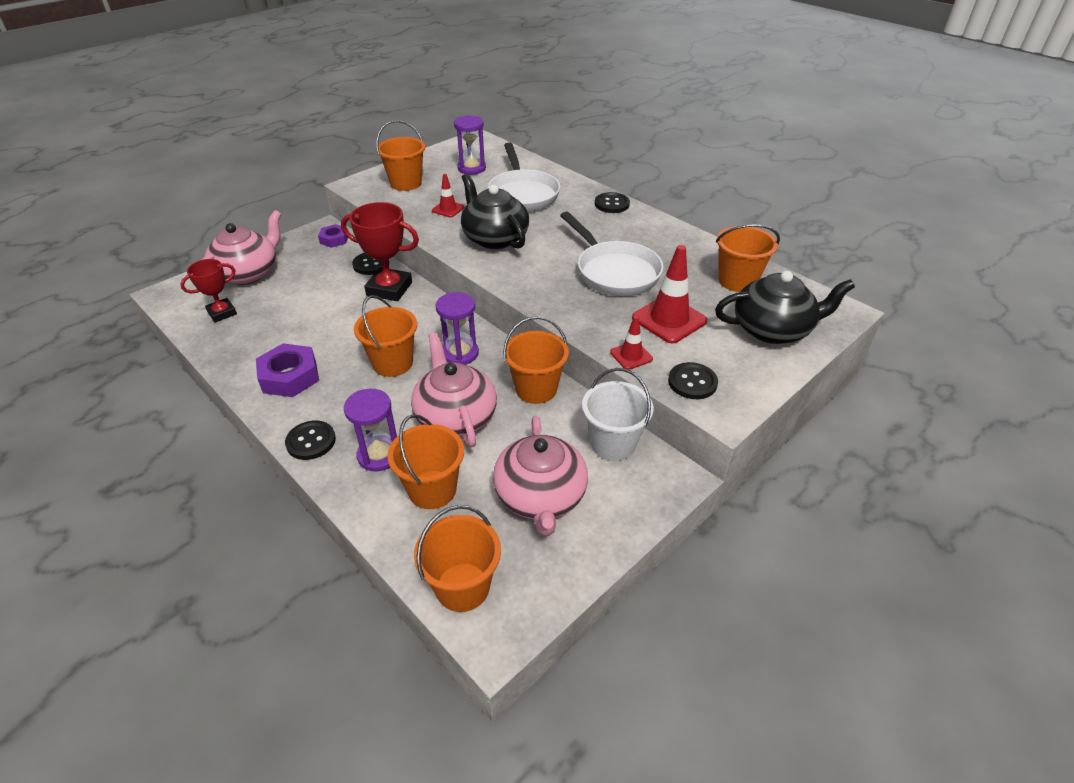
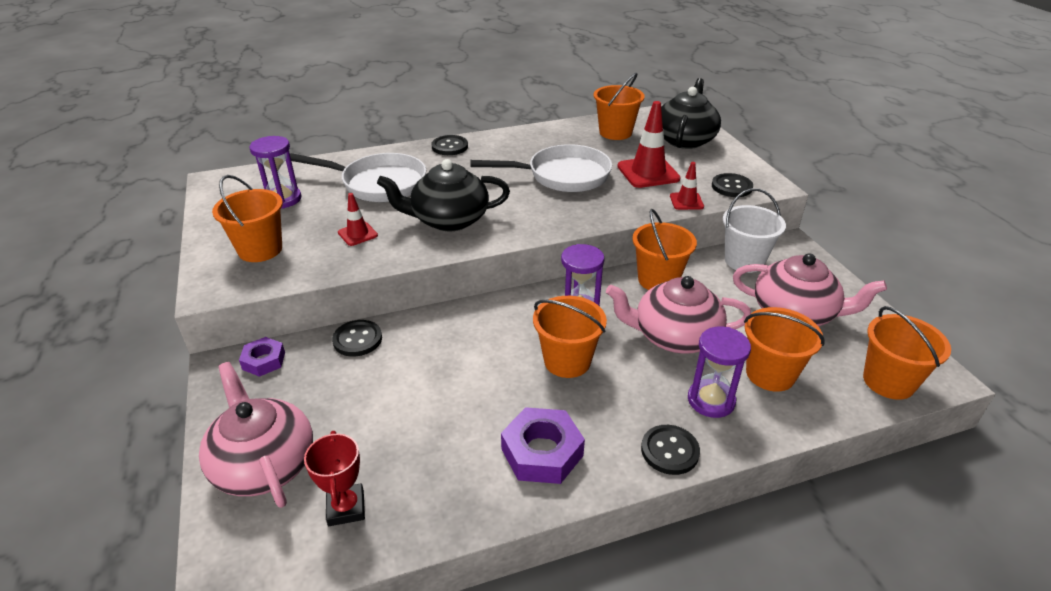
camera: 65 degrees left, 5 degrees down
red trophy [341,202,419,301] -> none

